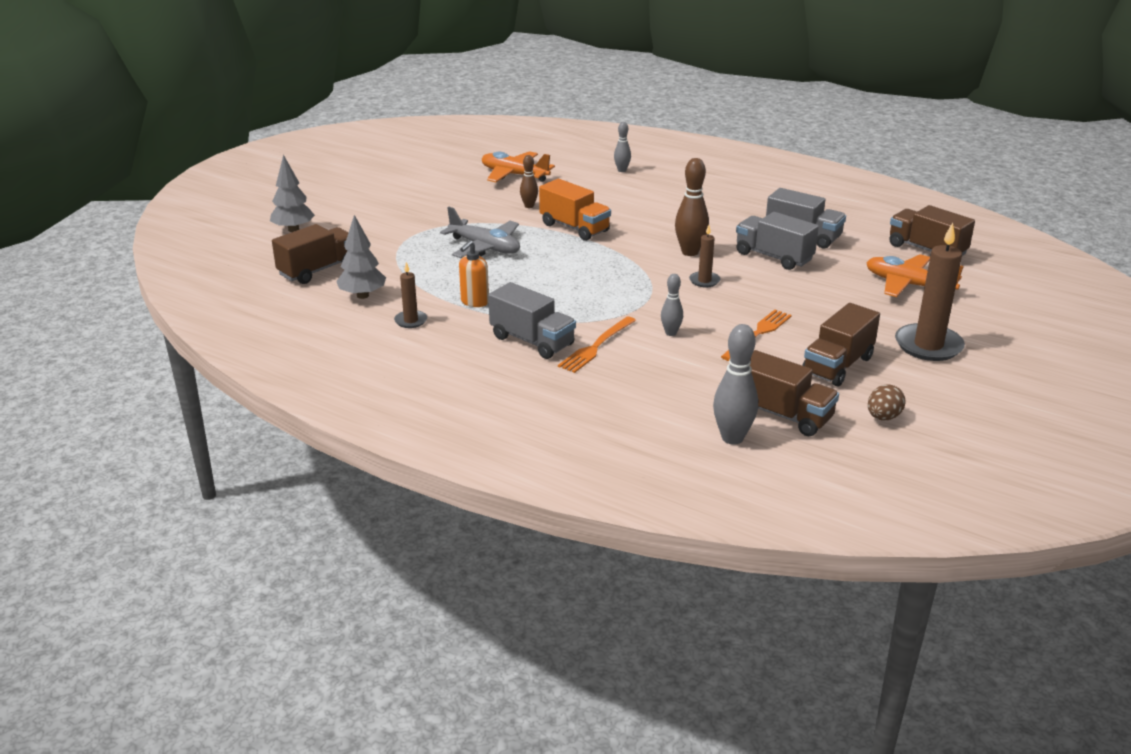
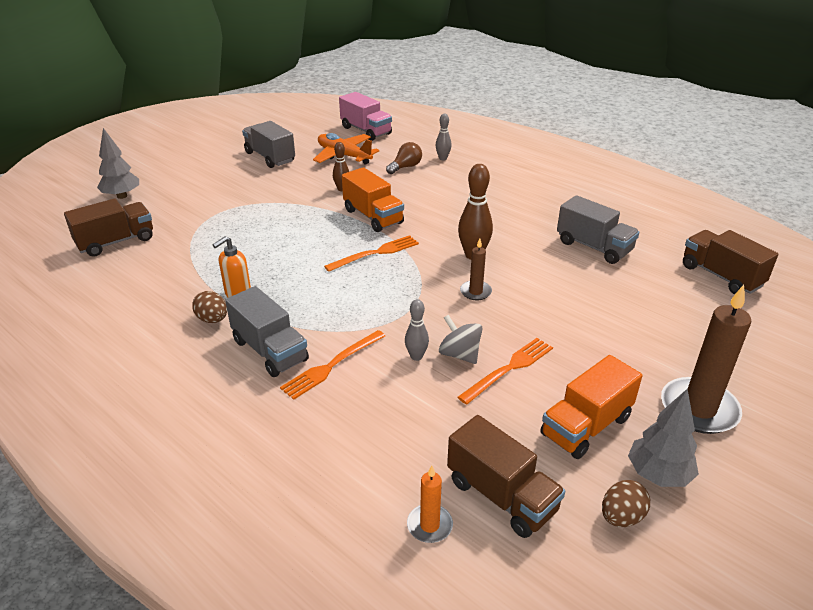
camera: 10 degrees right, 5 degrees up
grey tree [336,215,386,299] -> grey tree moved to [628,388,699,487]
brown candle [394,262,427,328] -> none
grey plane [440,207,520,258] -> none
grey bowling pin [713,324,758,445] -> orange candle [407,466,453,543]
grey truck [736,212,819,270] -> grey truck moved to [242,121,295,168]
brown truck [802,303,880,386] -> orange truck [540,355,642,459]
orange plane [866,254,964,297] -> none
none -> brown egg [192,291,227,323]
none -> orange fork [324,235,419,272]
none -> pink truck [339,92,392,141]
none -> brown light bulb [386,142,422,174]
none -> grey spinning top [439,315,483,364]

